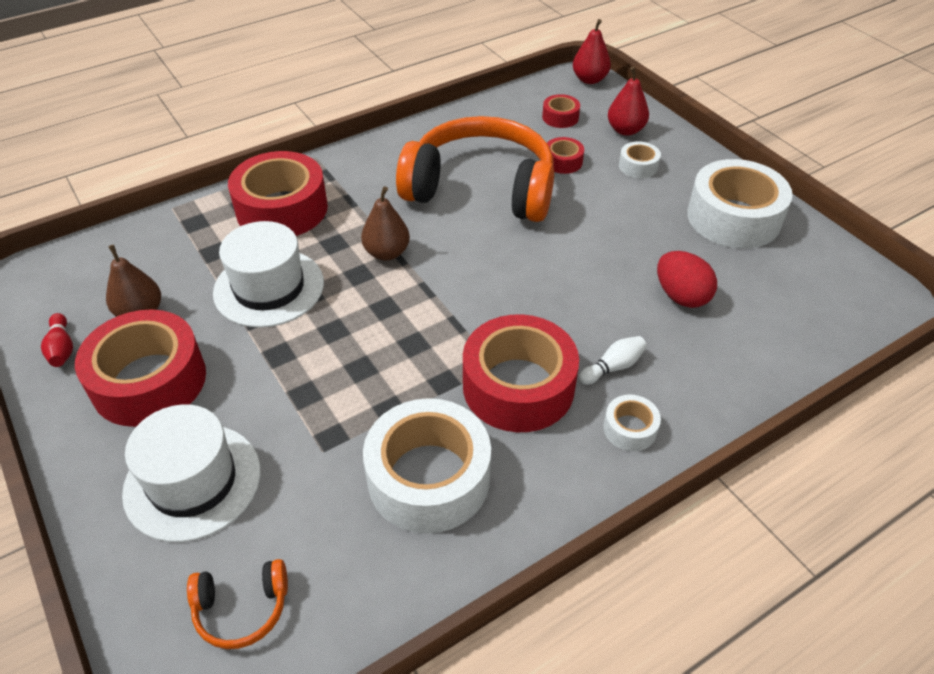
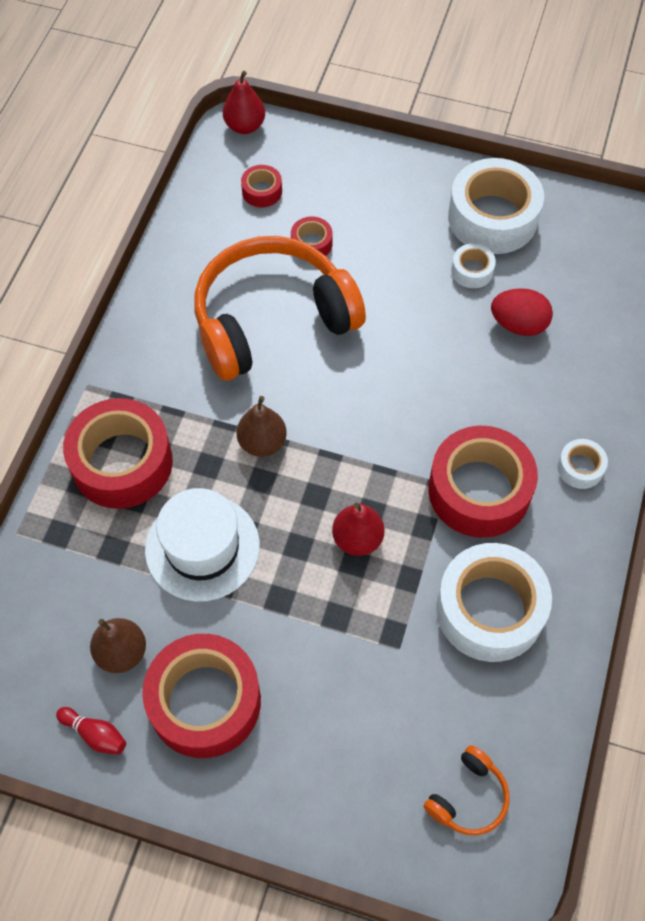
camera: 40 degrees left, 15 degrees up
white hat [122,404,261,542] -> none
white bowling pin [579,336,647,385] -> none
red pear [608,67,649,136] -> red pear moved to [332,503,385,556]
white tape [619,141,661,178] -> white tape moved to [451,244,496,288]

